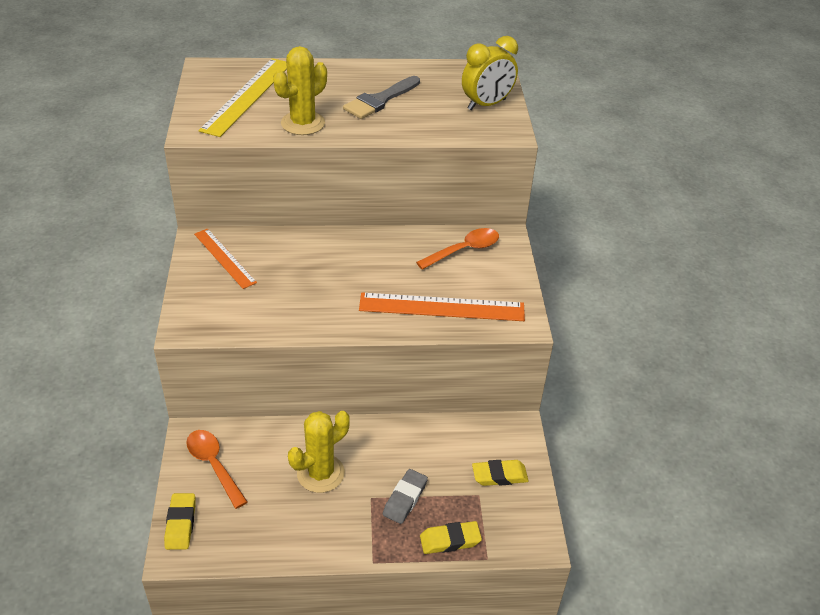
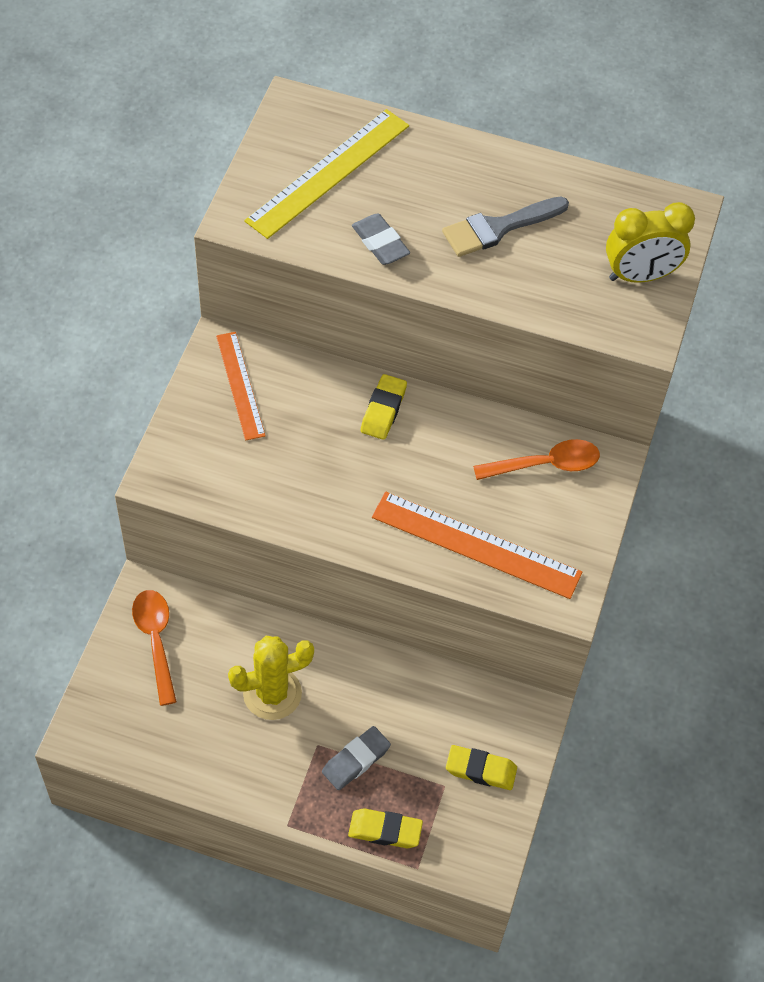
camera: 20 degrees right, 15 degrees up
yellow eraser [164,493,196,550] -> yellow eraser moved to [361,374,407,440]
yellow cactus [273,46,327,135] -> grey eraser [352,213,410,265]

